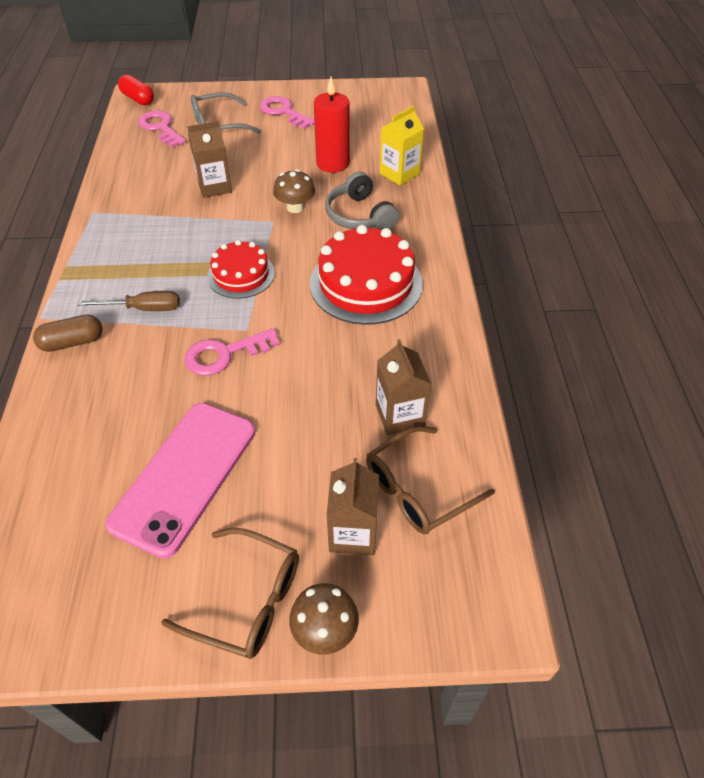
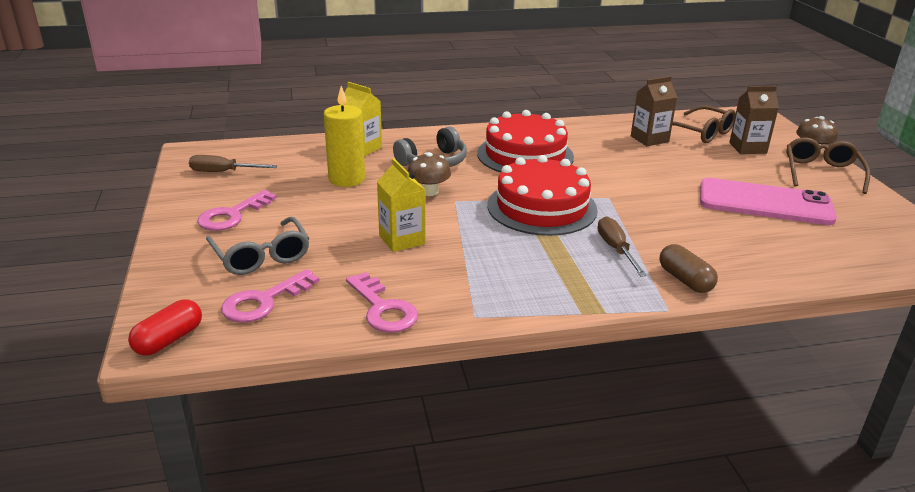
camera: 100 degrees left, 20 degrees down
pink key [184,328,280,376] -> pink key moved to [346,272,418,333]
brown carton [187,121,232,198] -> yellow carton [377,158,426,252]
red cake [207,240,275,298] -> red cake [487,155,598,236], size x1.66
red candle [314,77,350,173] -> yellow candle [324,86,365,187]
none -> brown screwdriver [189,155,277,172]

